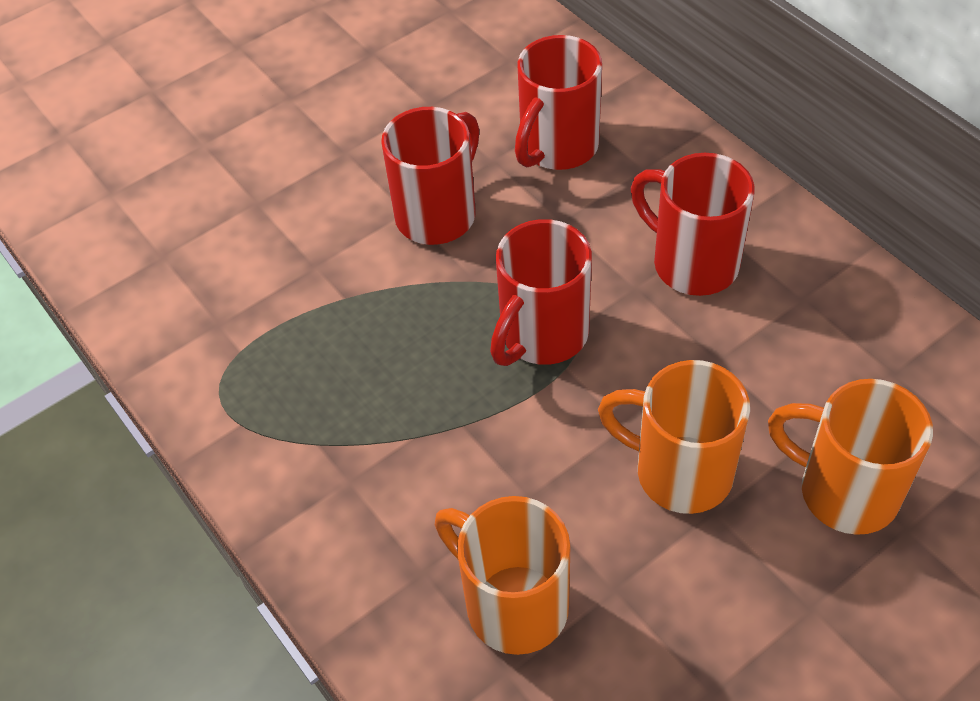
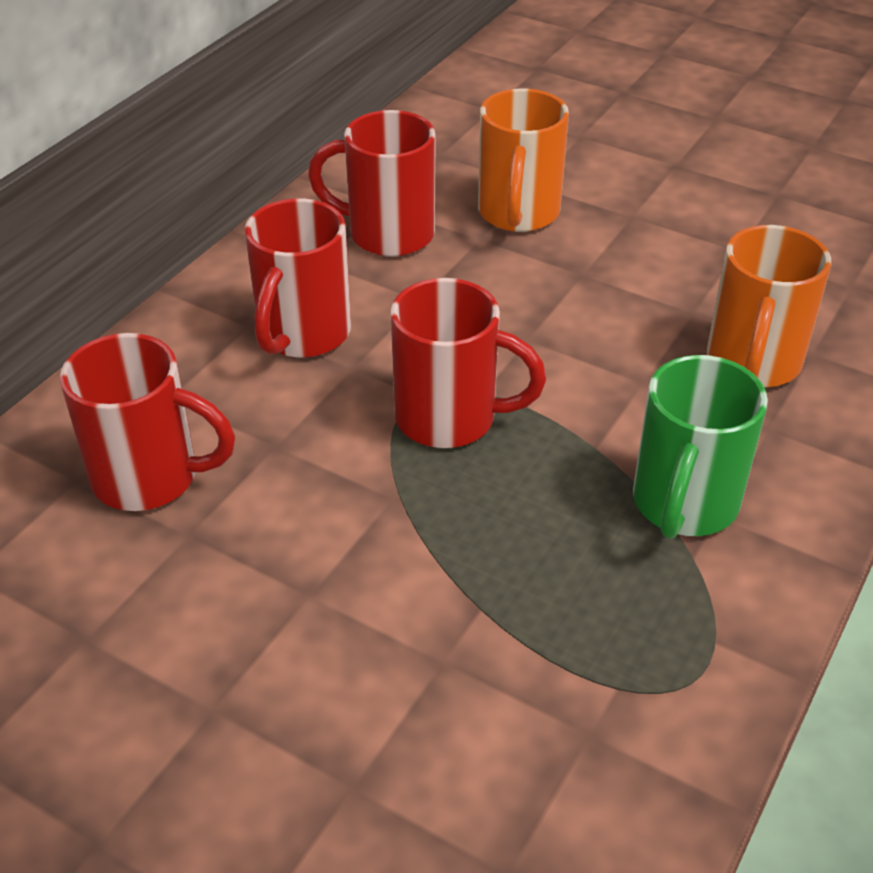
camera: 115 degrees left, 10 degrees down
red mug [381,107,479,245] -> red mug moved to [308,110,435,257]
orange mug [598,360,750,514] -> none
none -> green mug [633,355,768,539]

